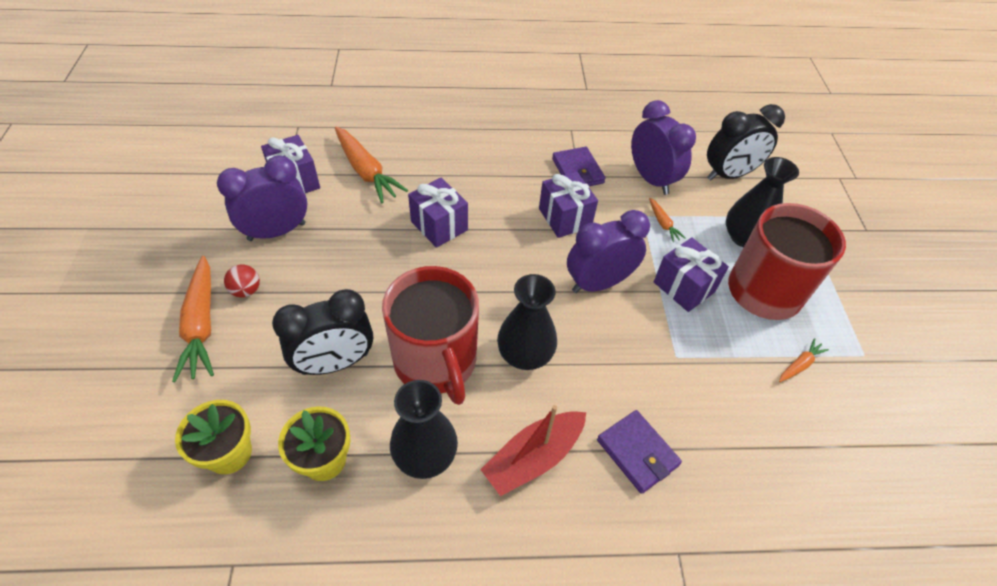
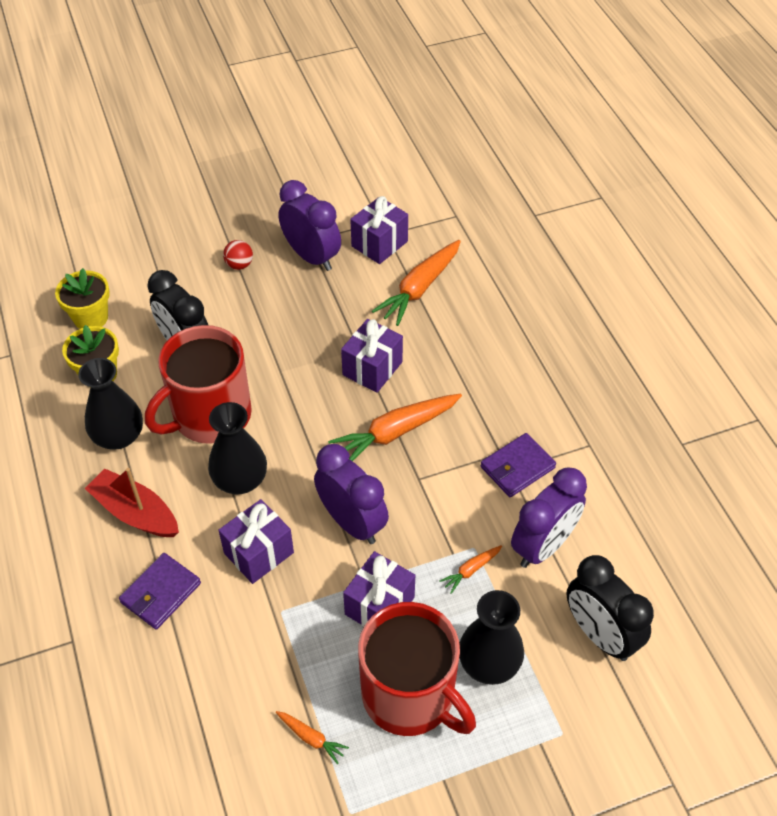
camera: 75 degrees right, 0 degrees up
orange carrot [172,256,214,382] -> orange carrot moved to [328,394,462,461]
purple gift [539,172,598,238] -> purple gift moved to [218,499,294,584]

